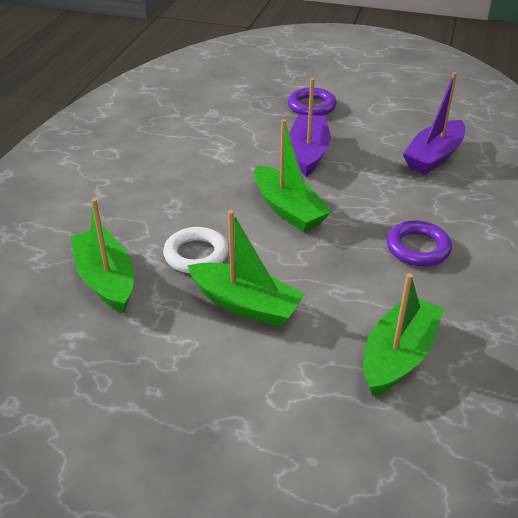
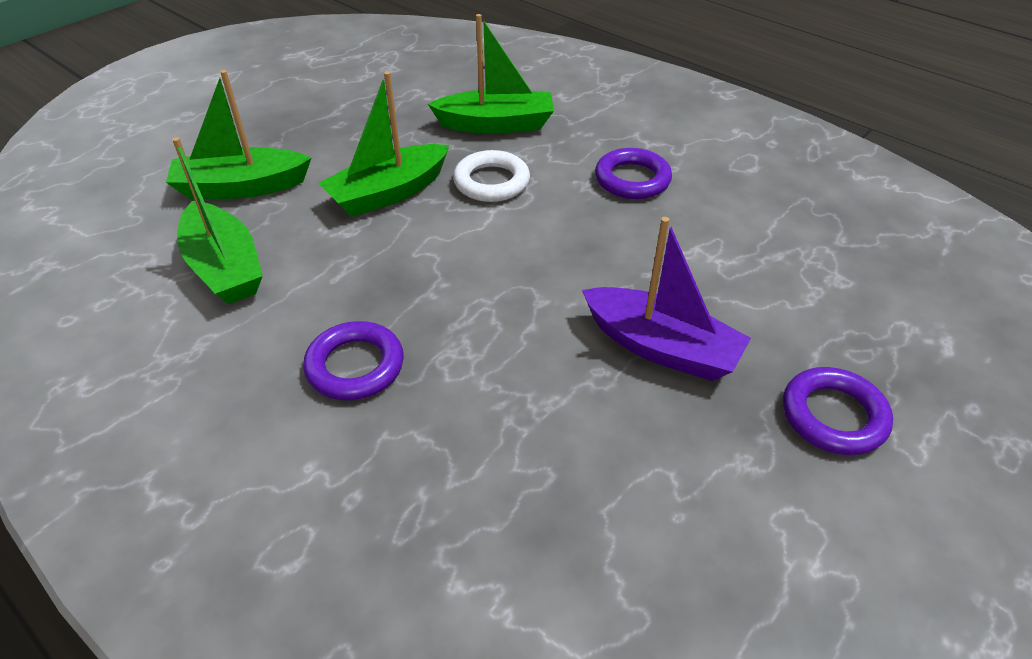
camera: 115 degrees right, 5 degrees up
green boat [254,119,332,232] -> green boat moved to [166,70,311,200]
purple boat [403,72,465,175] -> none
none -> purple ring [595,148,672,199]

